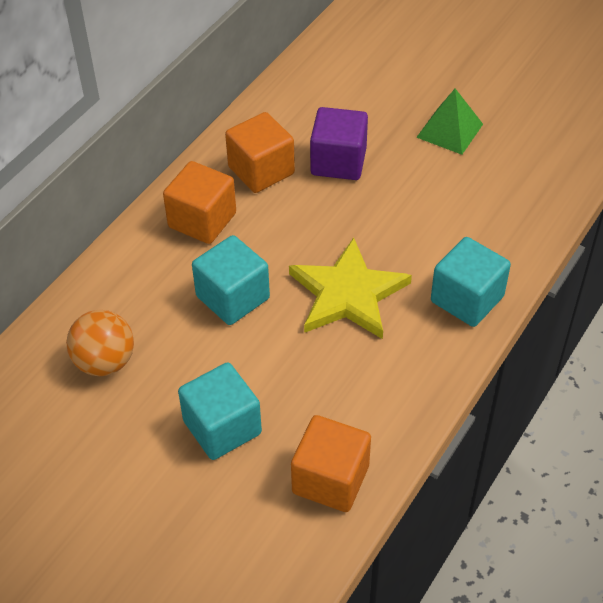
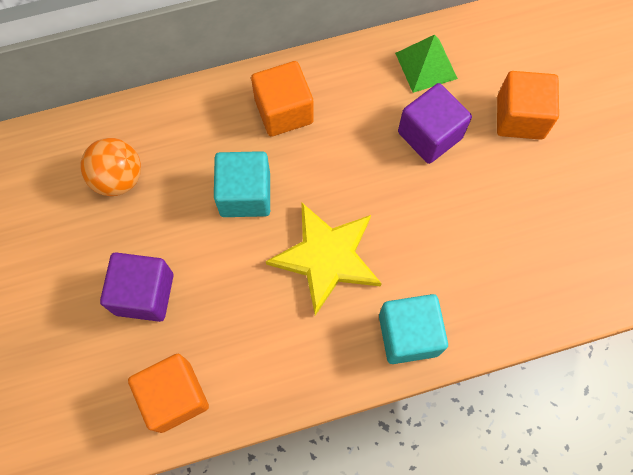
camera: 40 degrees right, 20 degrees up
turquoise cube [178,362,262,460] -> purple cube [100,252,174,322]
orange cube [225,112,295,193] -> orange cube moved to [497,71,559,140]
green pyramid [416,88,483,155] -> green pyramid moved to [395,35,458,93]

